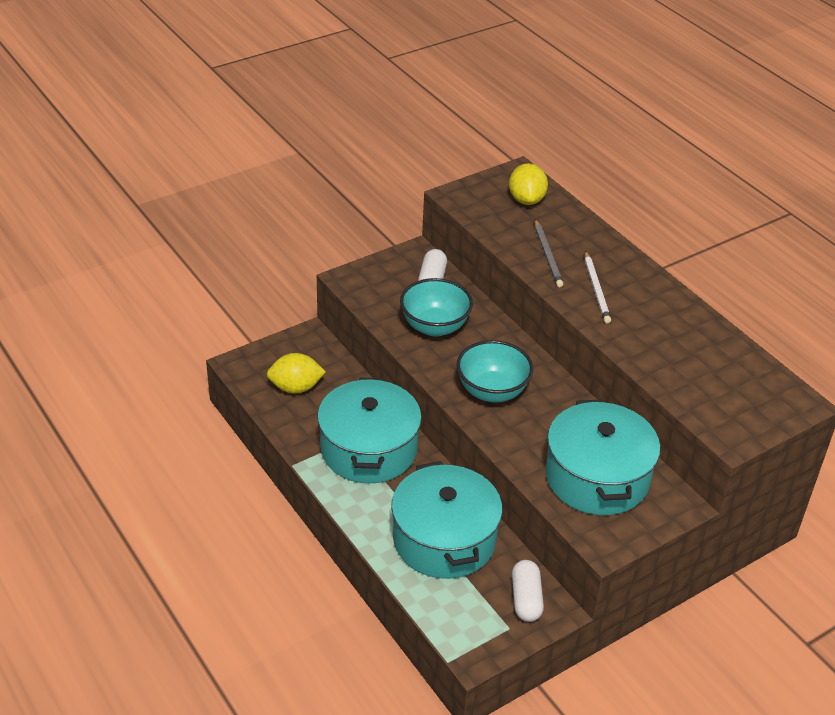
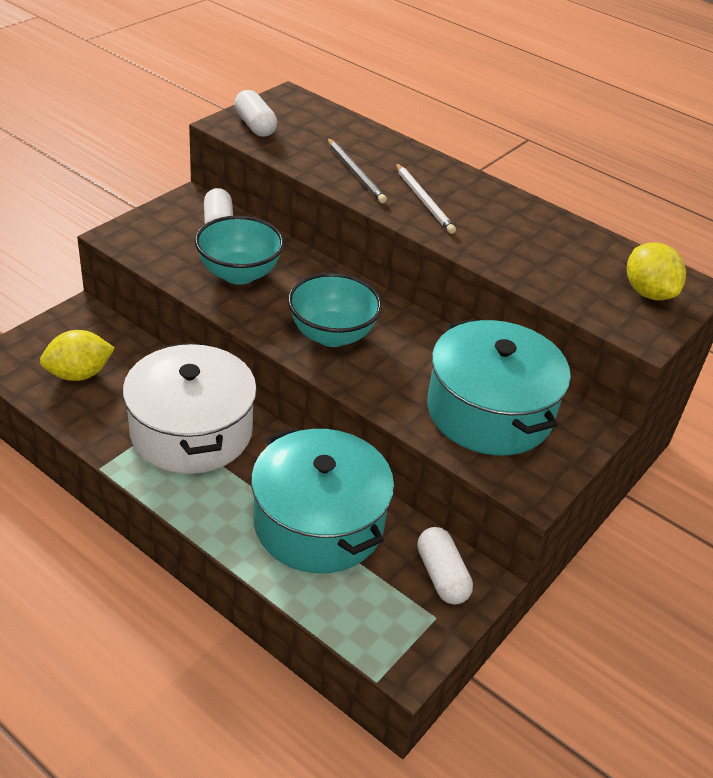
camera: 20 degrees left, 0 degrees up
turquoise pot [317,378,422,483] -> white pot [123,342,257,474]
yellow lemon [509,163,548,205] -> yellow lemon moved to [627,242,686,300]
none -> white capsule [234,90,277,136]

